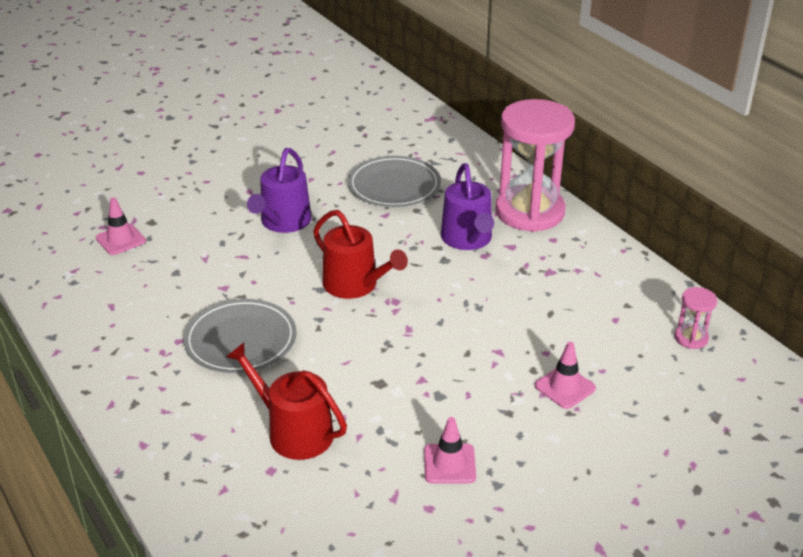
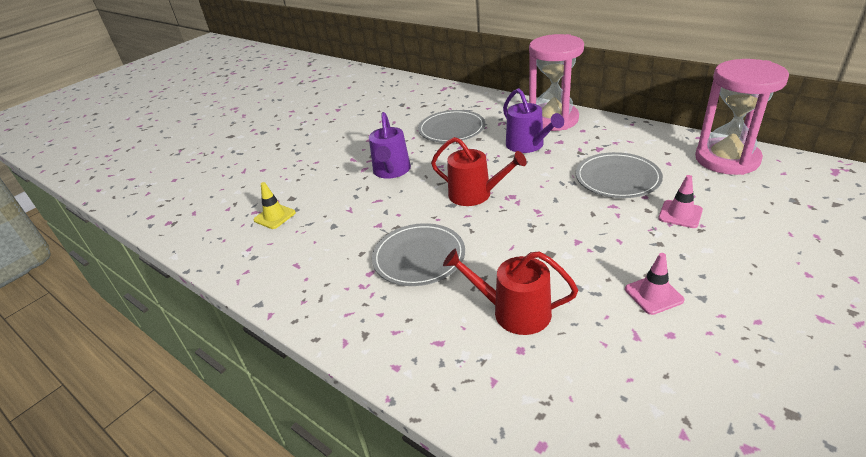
camera: 15 degrees left, 0 degrees up
pink traffic cone [96,197,146,255] -> yellow traffic cone [253,182,296,229]
pink hourglass [674,287,717,349] -> pink hourglass [695,59,789,175], size x2.41
none -> grey plate [576,152,663,198]

